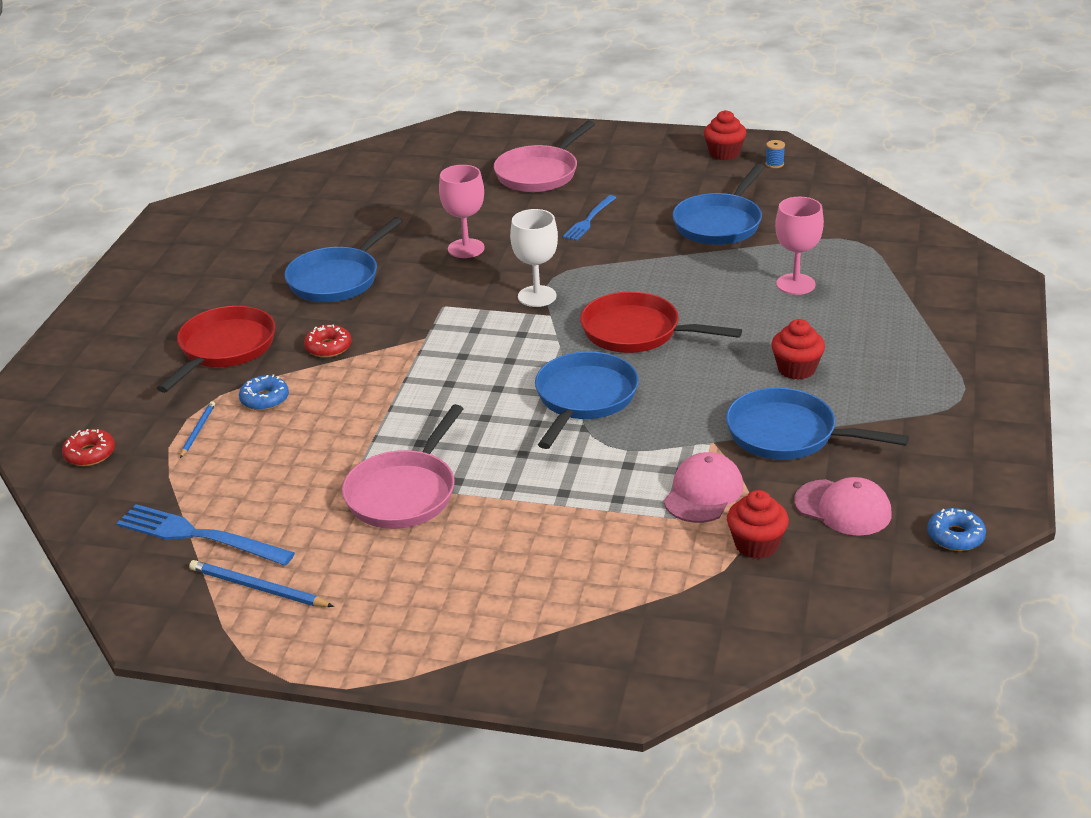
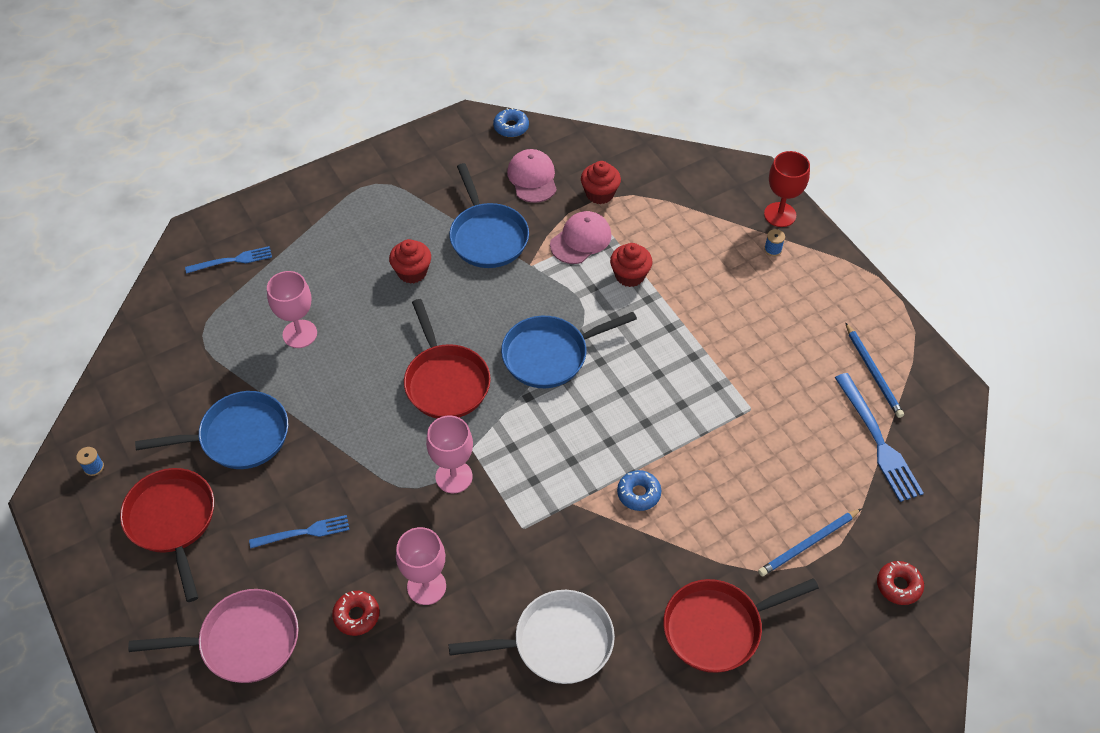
camera: 135 degrees left, 20 degrees up
blue pencil [180,401,215,458] -> blue pencil [758,508,862,576], size x1.59
blue donut [239,374,289,411] -> blue donut moved to [617,470,661,511]
blue pan [284,217,403,302] -> white pan [448,590,615,684]
red donut [304,324,352,358] -> red donut moved to [332,591,380,636]
pink pan [342,404,464,529] -> none
white goblet [510,209,558,307] -> pink goblet [426,416,473,493]
pink cap [664,452,743,523] -> pink cap turned 150 degrees clockwise [550,211,611,264]
red cupcake [704,110,747,160] -> red cupcake moved to [610,243,652,287]
none -> red pan [120,468,214,602]
none -> blue fork [185,246,272,274]
none -> red goblet [764,151,810,227]
none -> blue spool [764,229,785,256]

